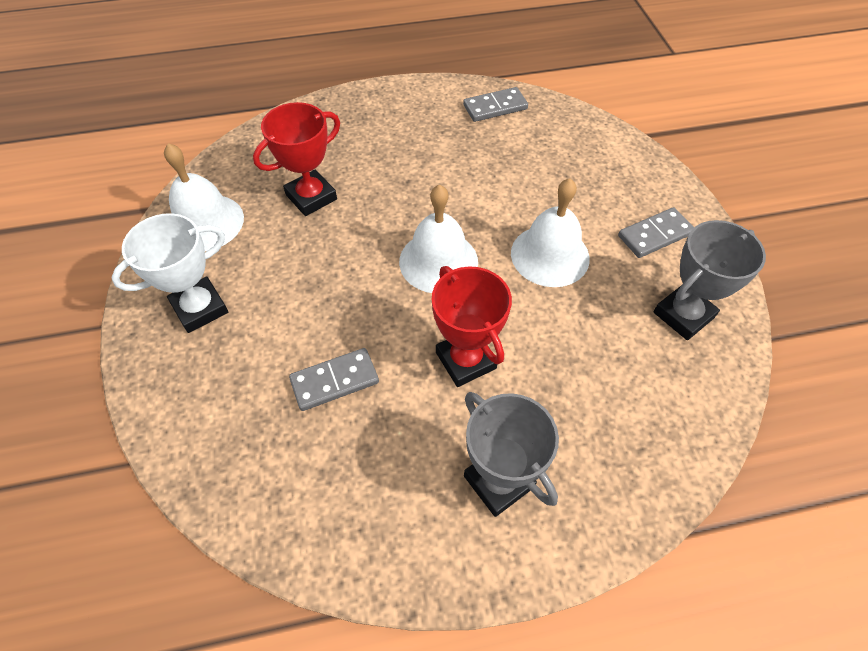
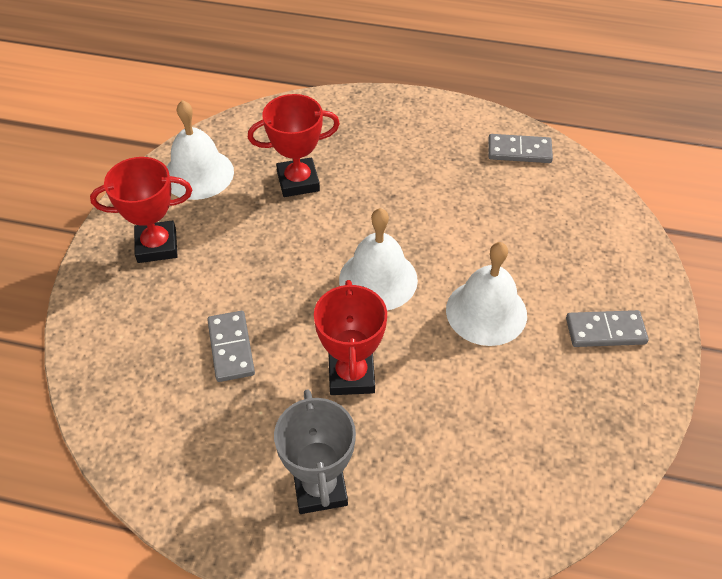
camera: 25 degrees right, 5 degrees down
white trophy [111,213,228,333] -> red trophy [90,157,192,263]
grey domino [289,348,379,411] -> grey domino turned 75 degrees clockwise [207,311,255,382]
grey trophy [653,220,766,340] -> none

